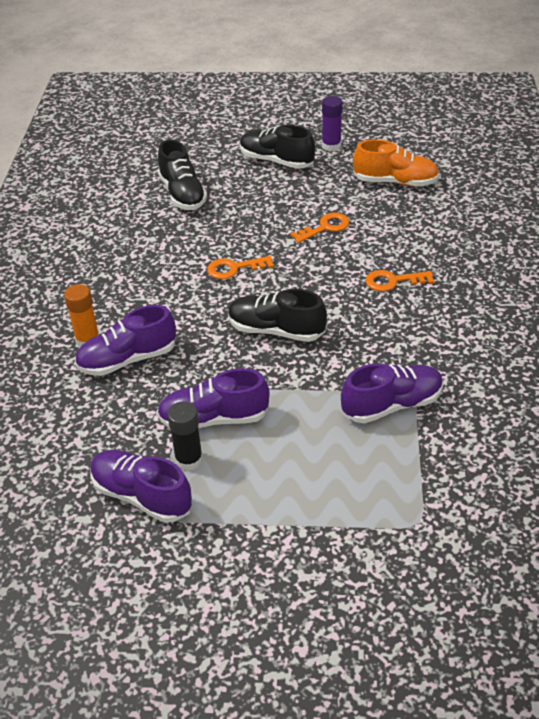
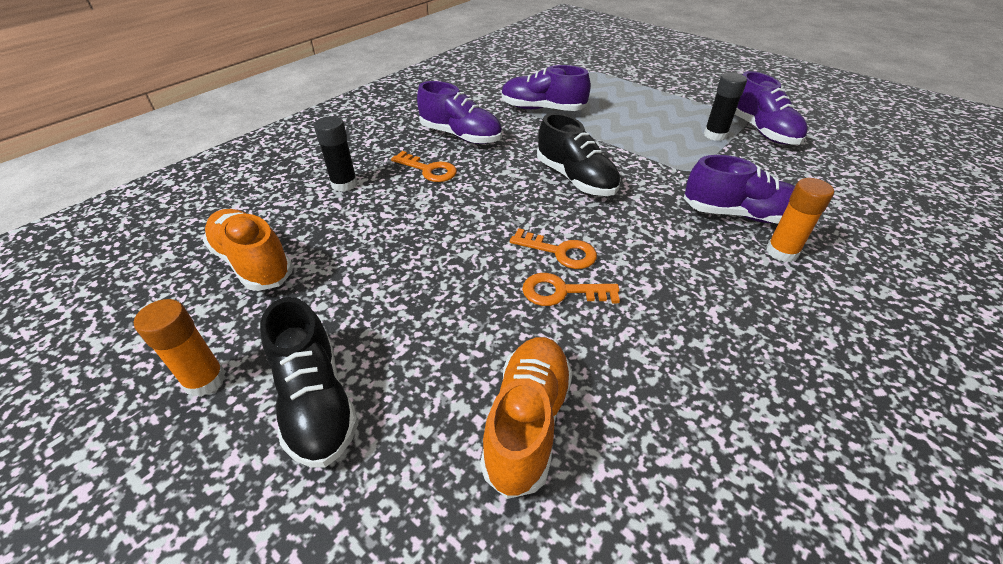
camera: 145 degrees left, 0 degrees up
purple shoe [157,368,269,428] -> purple shoe moved to [417,81,502,144]
black shoe [158,139,207,210] -> orange shoe [480,337,573,499]
orange key [290,213,349,243] -> orange key moved to [522,273,620,306]
purple glue stick [322,96,343,151] -> orange glue stick [134,299,226,397]
none -> black glue stick [314,116,358,192]

